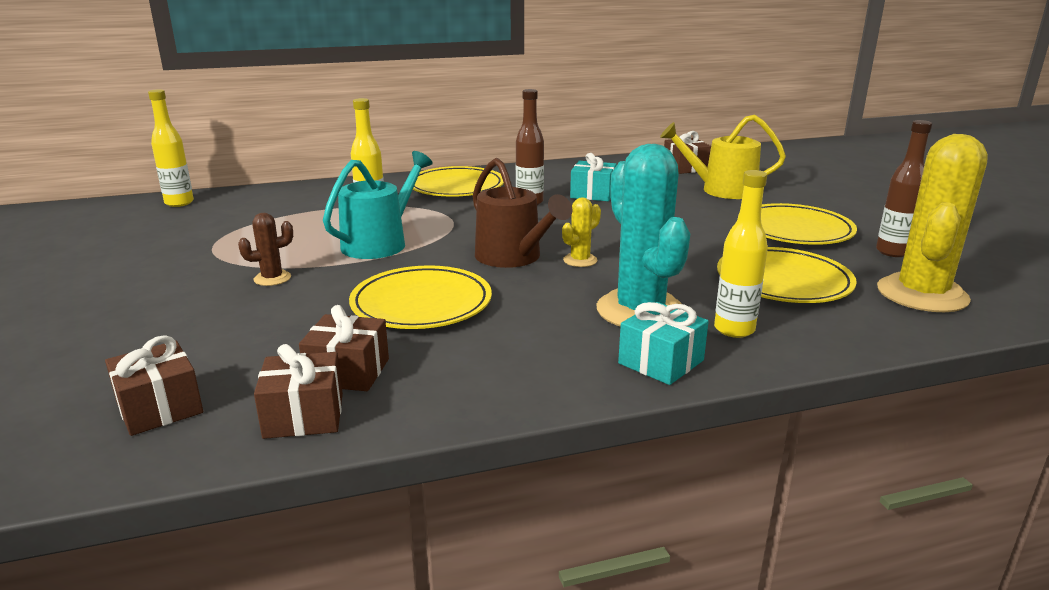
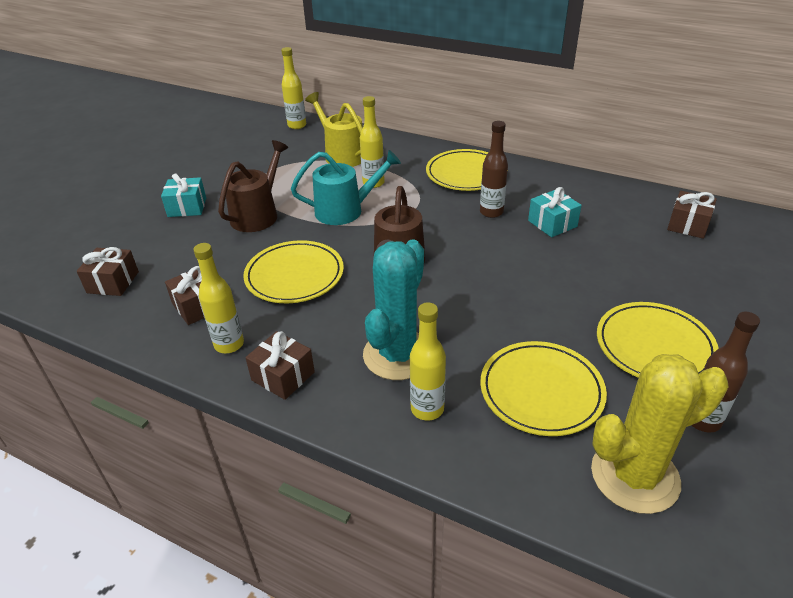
camera: 45 degrees right, 15 degrees up
brown cactus [238,213,293,286] -> brown watering can [218,140,288,232]
brown gift [254,344,343,439] -> brown gift moved to [245,331,315,400]
yellow cactus [562,197,601,267] -> none
turquoise gift [618,302,709,385] -> turquoise gift moved to [161,173,206,217]
yellow watering can [660,114,786,199] -> yellow watering can moved to [305,92,363,167]
none -> yellow bottle [193,243,244,353]

